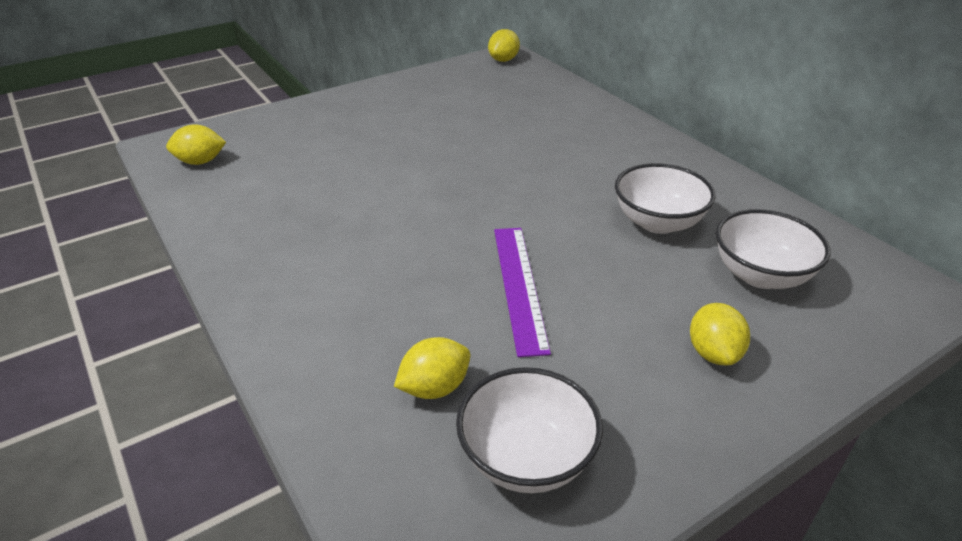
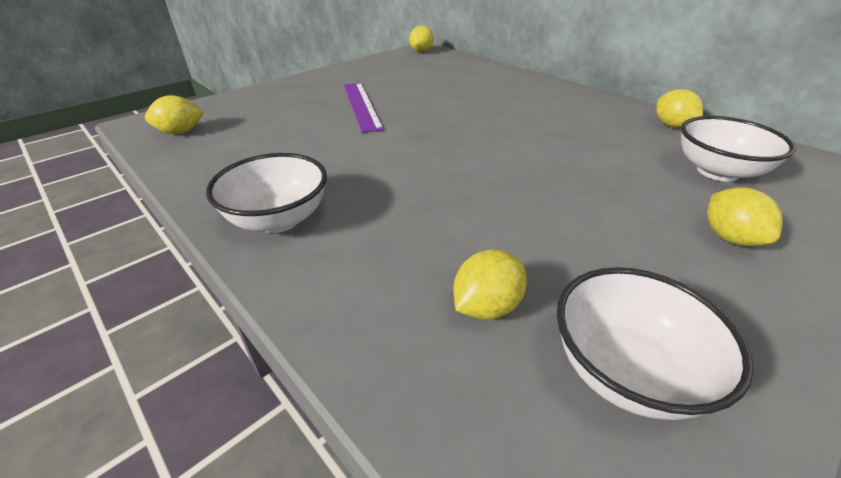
camera: 10 degrees left, 0 degrees up
purple ruler [494,228,551,357] -> purple ruler moved to [344,83,384,133]
white bowl [615,163,716,234] -> white bowl moved to [206,153,327,233]
none -> yellow lemon [656,89,703,128]

